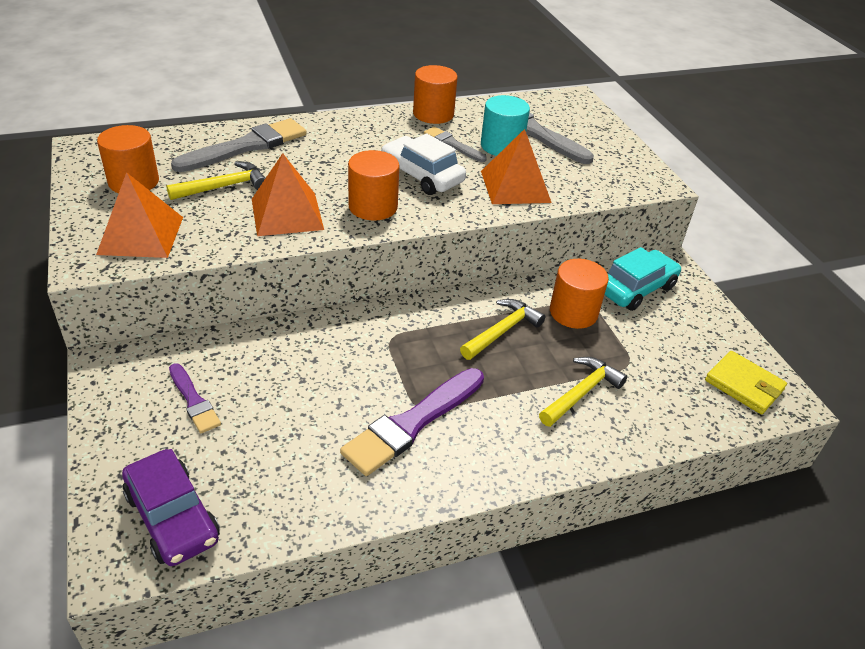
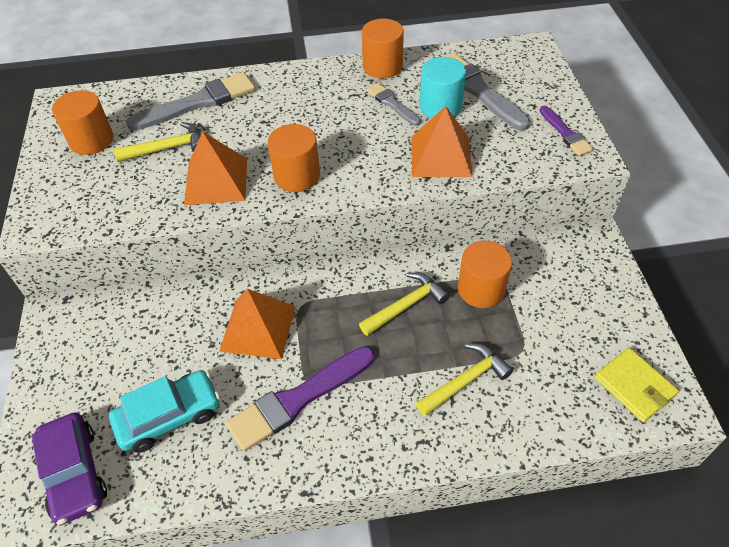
camera: 15 degrees right, 10 degrees up
orange pyramid [96,172,183,258] -> orange pyramid moved to [219,289,296,359]
purple brush [169,363,221,433] -> purple brush moved to [539,106,594,156]
white car [381,133,466,195] -> none
turquoise car [605,247,681,311] -> turquoise car moved to [109,370,220,453]

